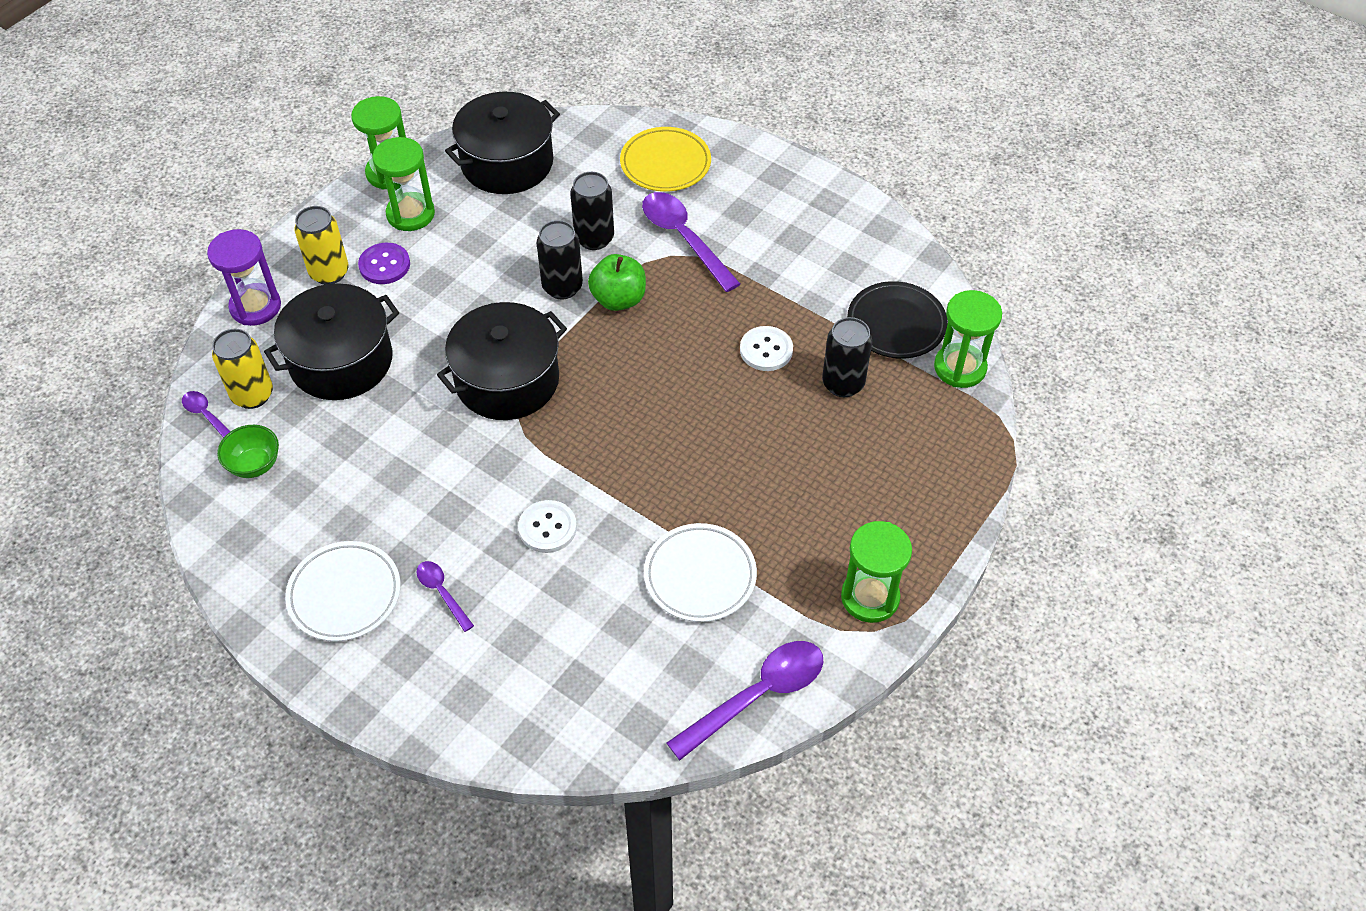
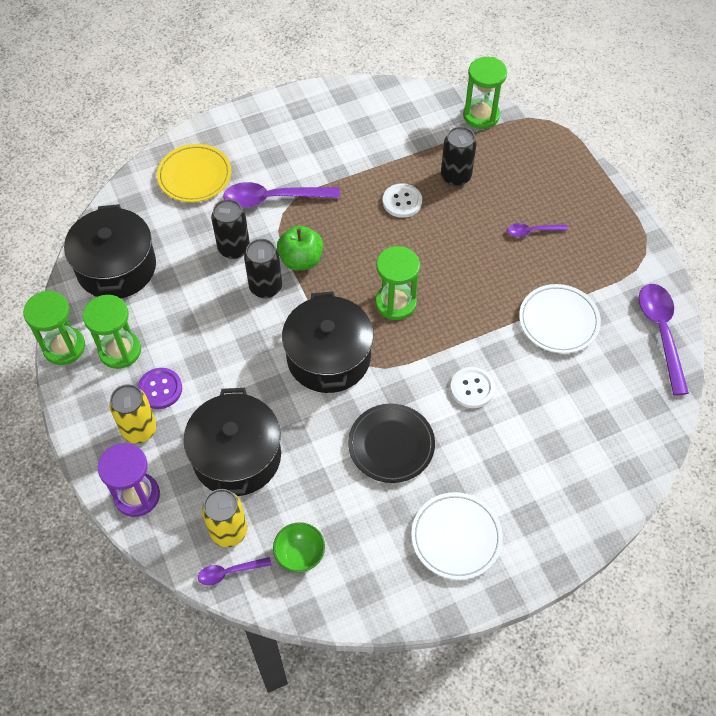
camera: 60 degrees left, 5 degrees up
purple spoon [416,561,474,632] -> purple spoon moved to [507,223,568,237]
green hourglass [841,521,912,623] -> green hourglass moved to [375,246,420,320]
black plate [847,281,948,359] -> black plate moved to [348,404,435,483]

